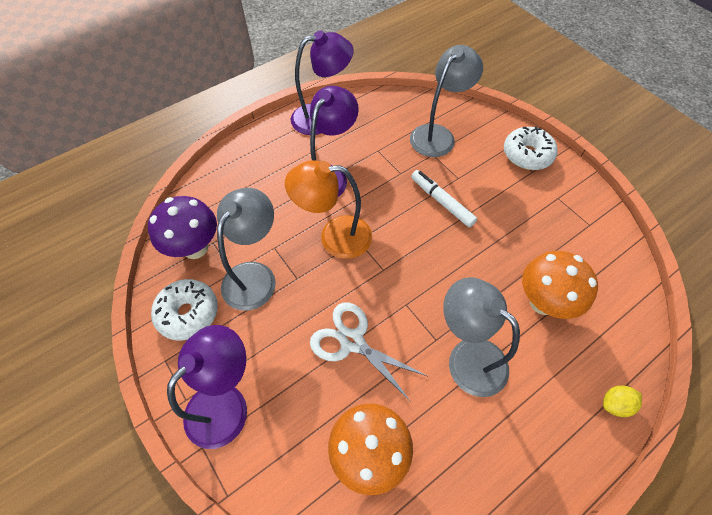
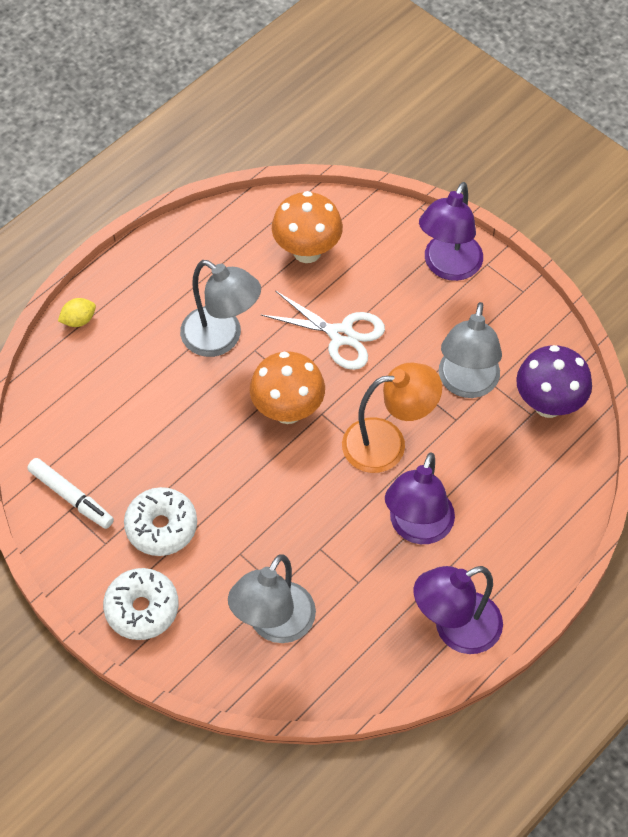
camera: 170 degrees right, 0 degrees up
white donut [151,279,218,341] -> white donut moved to [124,487,197,556]
white marker [411,170,477,227] -> white marker moved to [27,458,114,529]
orange mushroom [522,251,598,319] -> orange mushroom moved to [250,351,325,424]

